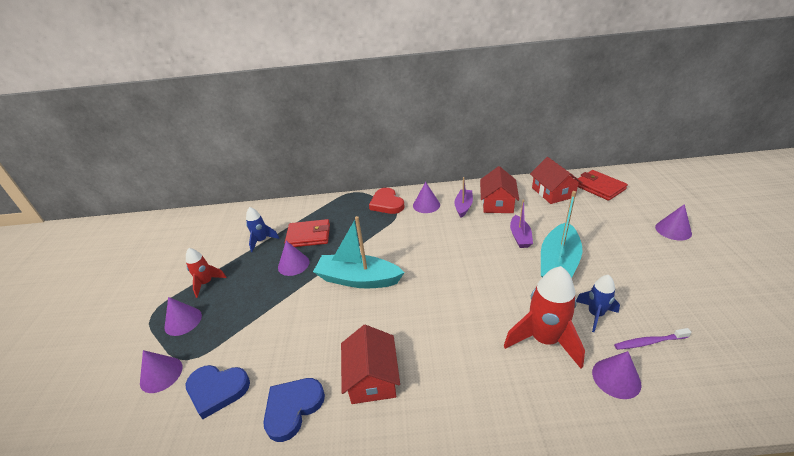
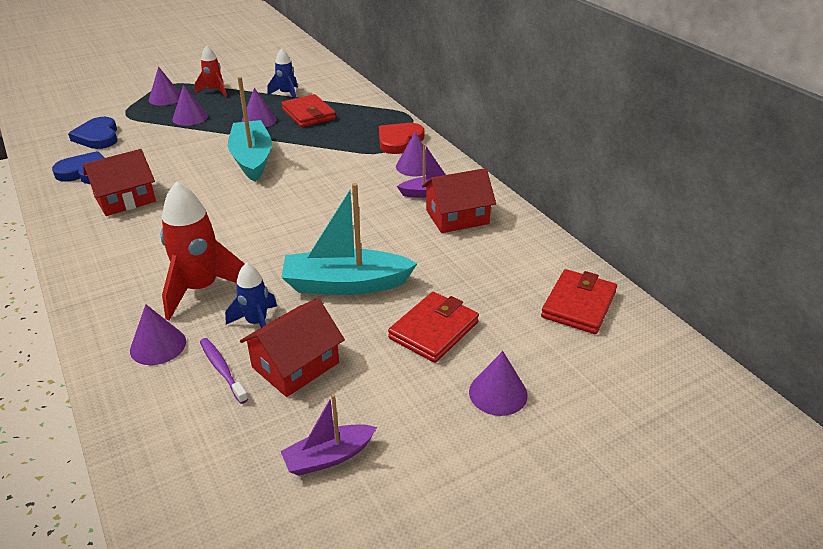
camera: 60 degrees right, 0 degrees up
purple cone [140,350,183,393] -> purple cone moved to [172,85,208,126]
purple boat [510,200,533,248] -> purple boat moved to [281,394,377,476]
red house [530,157,583,204] -> red house moved to [240,298,345,397]
none -> red wallet [388,292,479,363]

